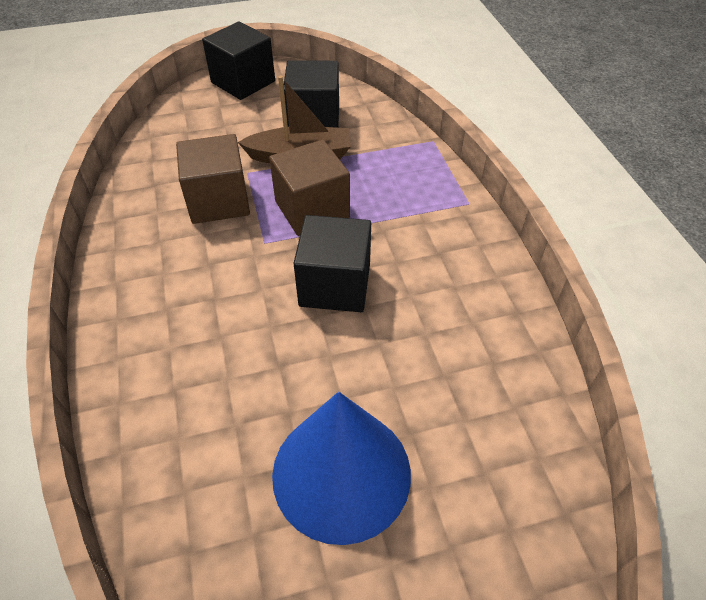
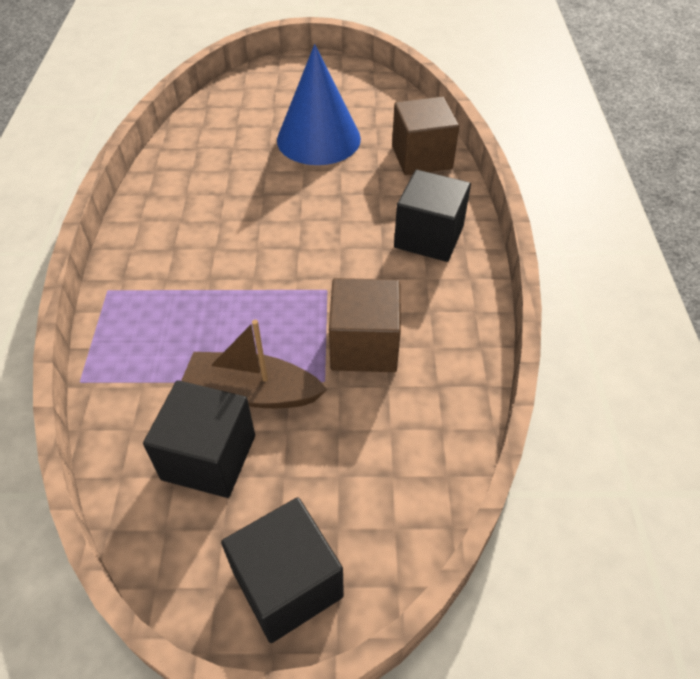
camera: 165 degrees left, 0 degrees up
brown cube [269,140,350,236] -> brown cube moved to [392,96,459,175]
black cube [293,215,371,312] -> black cube moved to [394,170,471,262]

